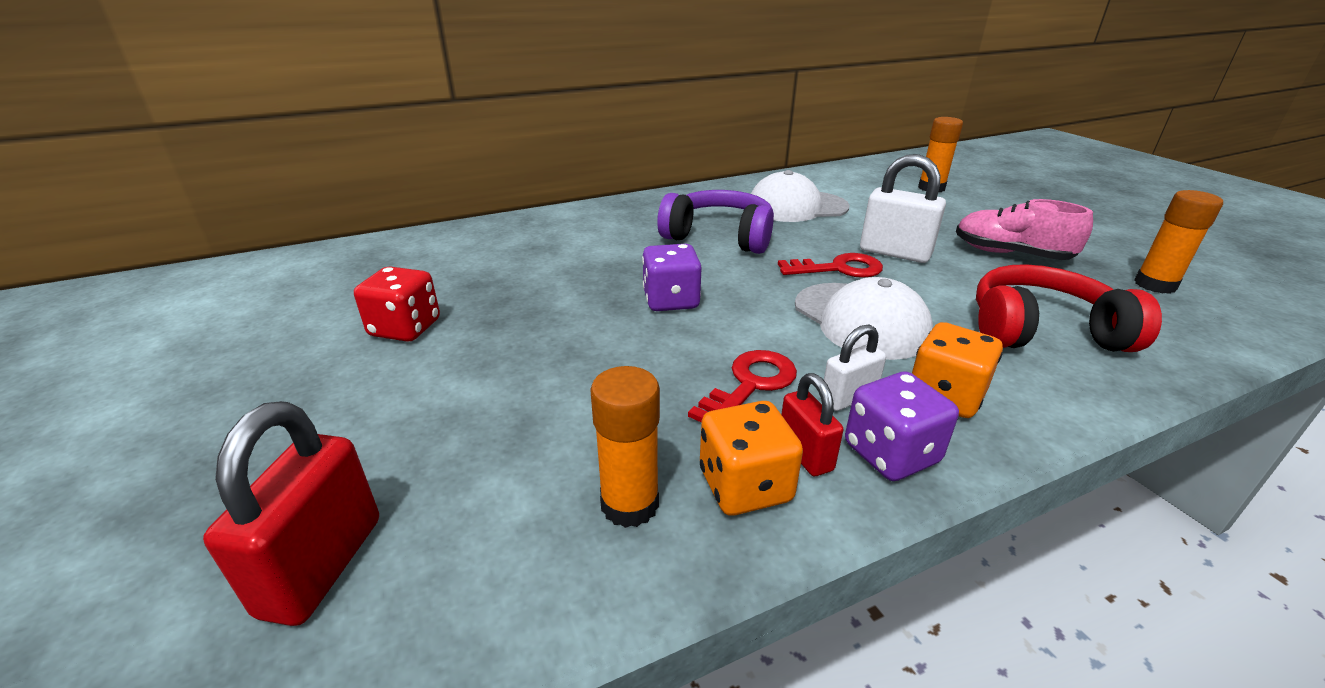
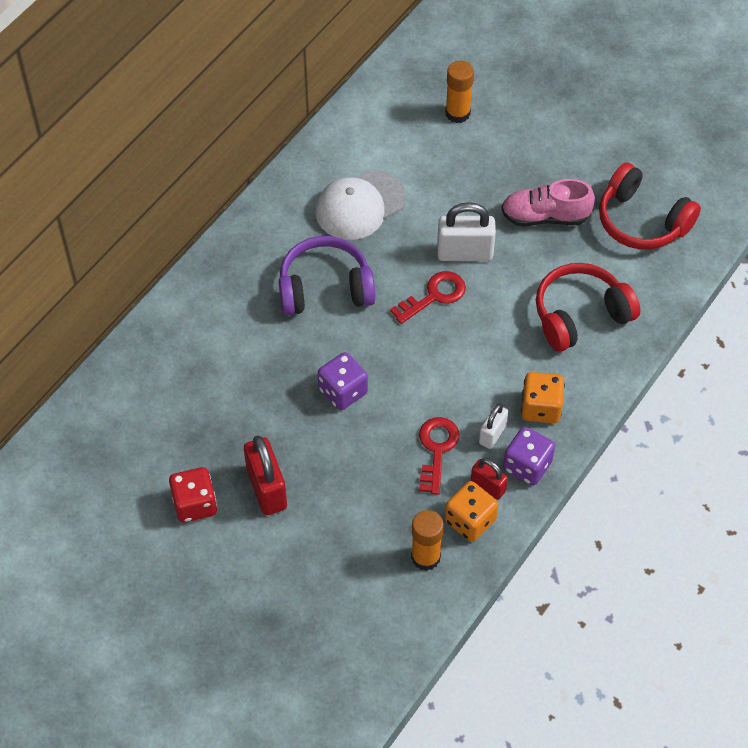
camera: 30 degrees left, 25 degrees up
red padlock [203,401,379,626] -> red padlock moved to [244,436,287,515]
white cap [795,277,933,360] -> none
orange glue stick [1134,190,1223,294] -> red headphones [599,162,701,250]

